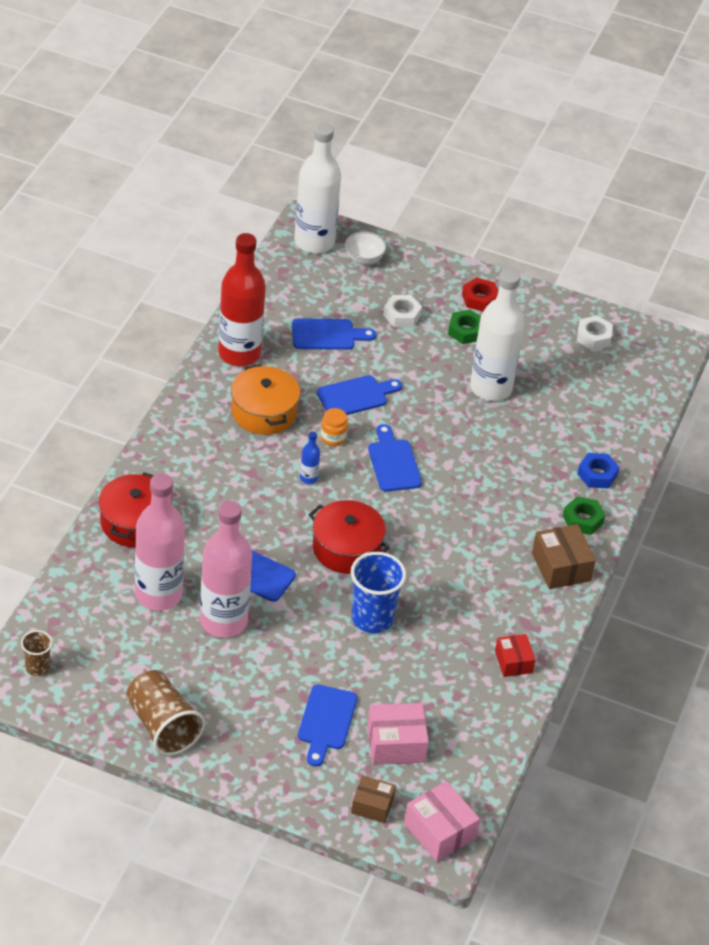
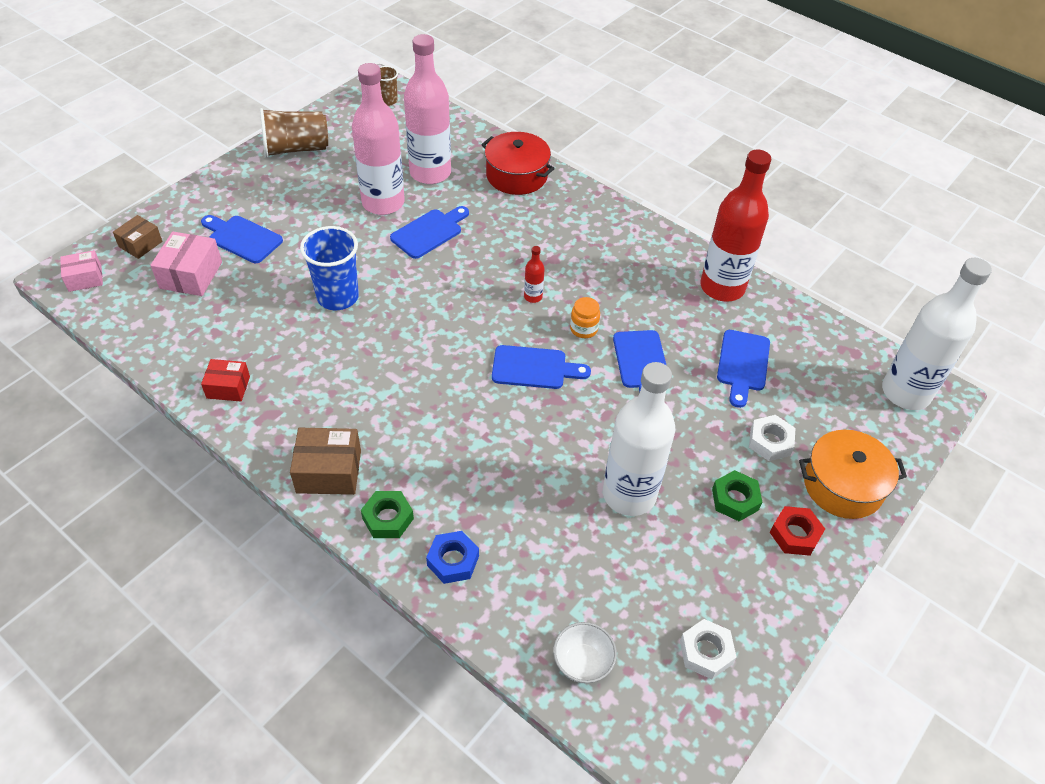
camera: 110 degrees right, 5 degrees up
orange pot [231,364,300,435] -> orange pot moved to [799,430,907,519]
blue bottle [300,432,320,484] -> red bottle [524,246,544,303]
red pot [309,500,390,574] -> none
white bowl [345,232,387,265] -> white bowl moved to [553,622,617,683]
pink box [404,781,480,862] -> pink box [60,250,103,292], size x0.65

